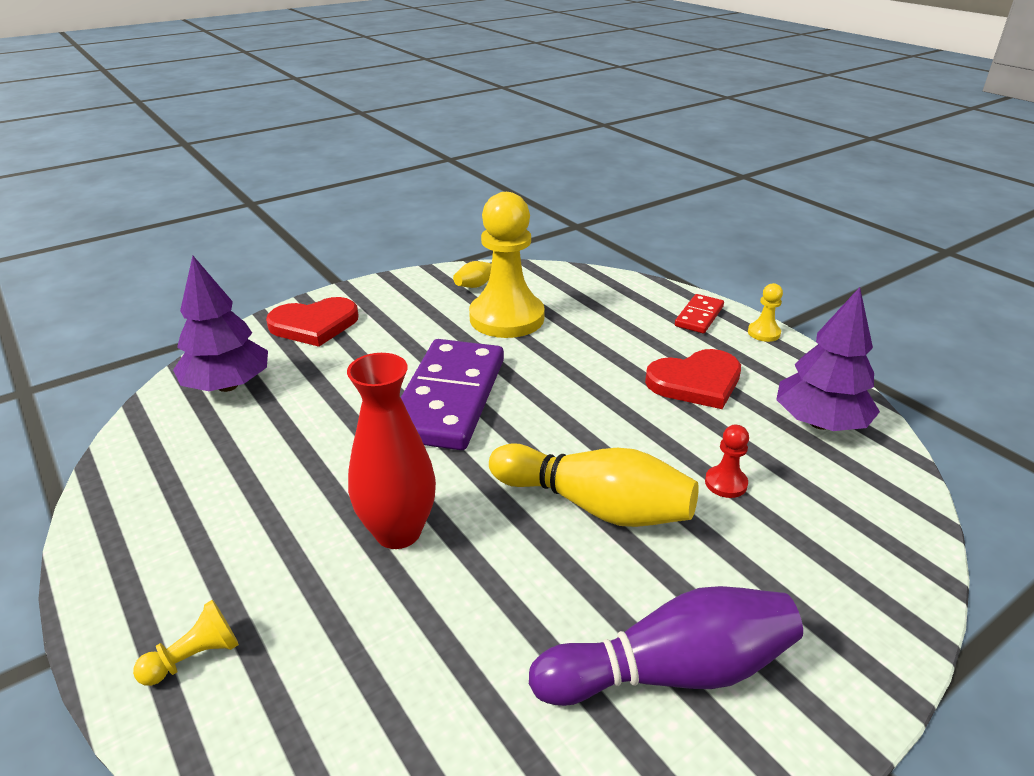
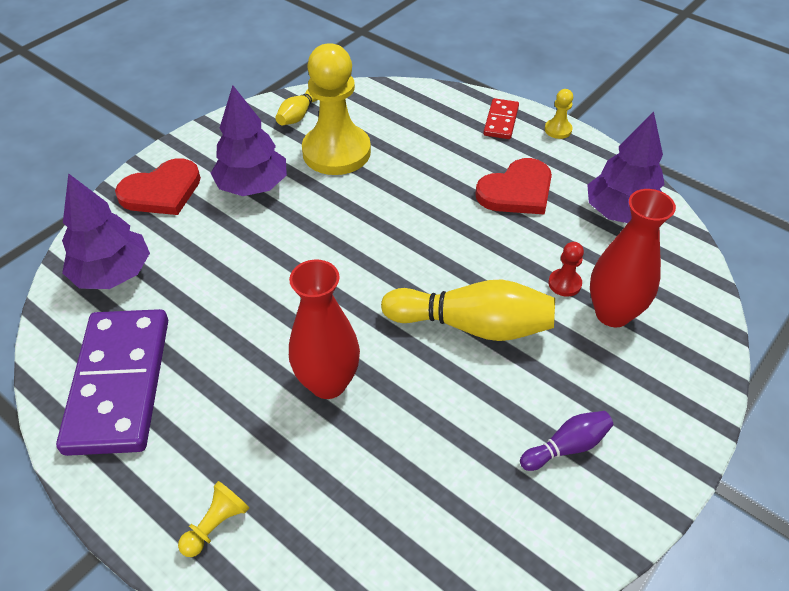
camera: 15 degrees left, 15 degrees up
purple domino [401,339,504,450] -> purple domino moved to [56,309,168,456]
purple bowling pin [529,586,803,706] -> purple bowling pin [520,411,613,471], size x0.53
none -> purple tree [211,85,287,196]
none -> red vase [590,189,676,327]

